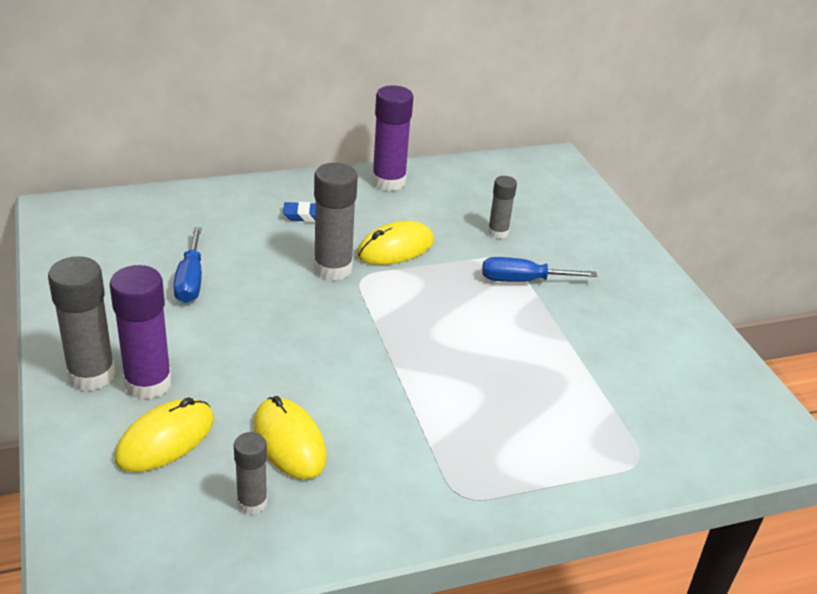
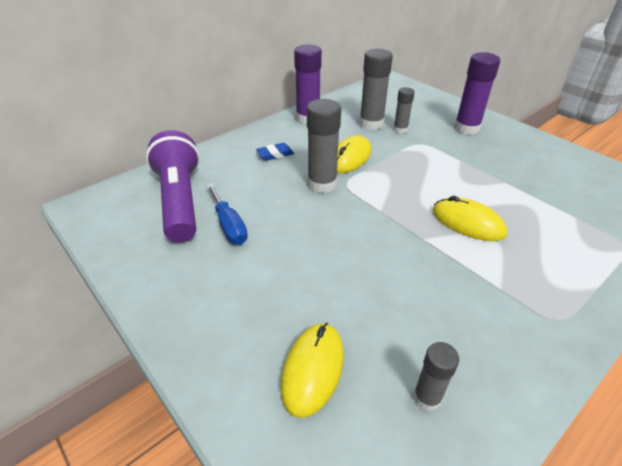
camera: 20 degrees left, 5 degrees up
grey glue stick [48,256,116,391] -> grey glue stick moved to [359,49,393,130]
purple glue stick [110,265,172,400] -> purple glue stick moved to [455,52,500,135]
yellow mouse [254,396,327,479] -> yellow mouse moved to [432,196,507,241]
blue screwdriver [482,257,597,282] -> none
none -> purple flashlight [146,130,200,242]

